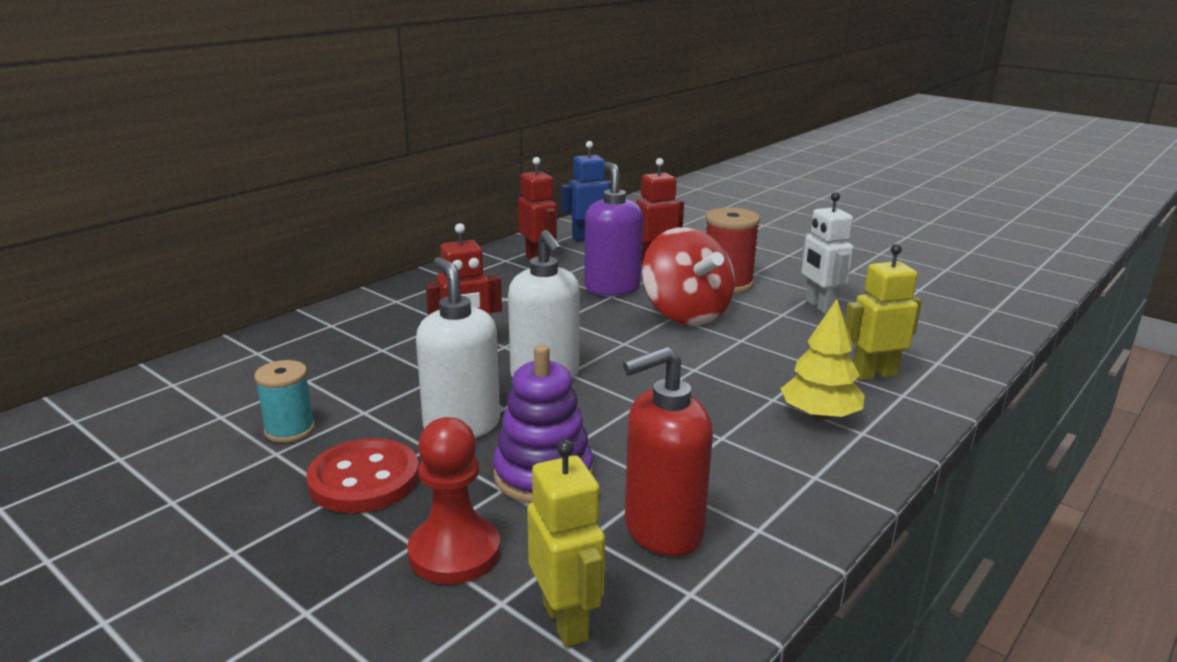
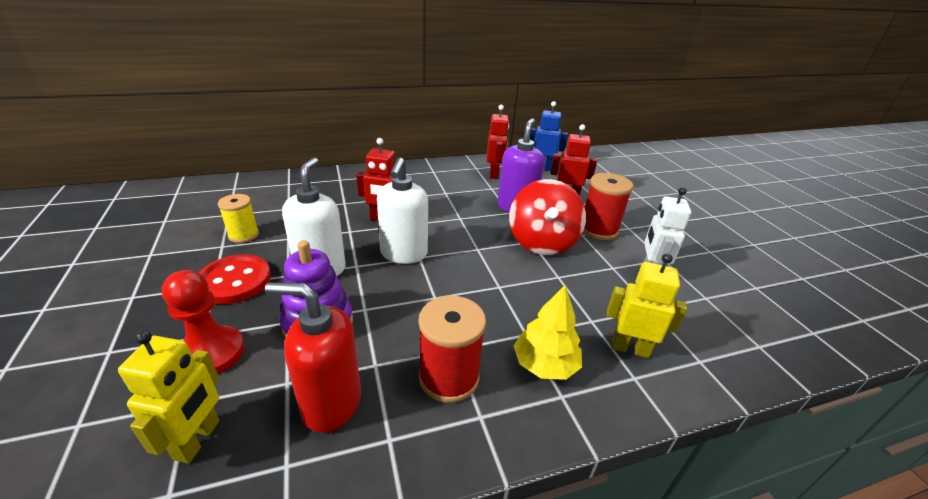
camera: 30 degrees right, 10 degrees up
turquoise spool [254,360,315,443] -> yellow spool [218,194,259,243]
none -> red spool [418,296,486,403]

